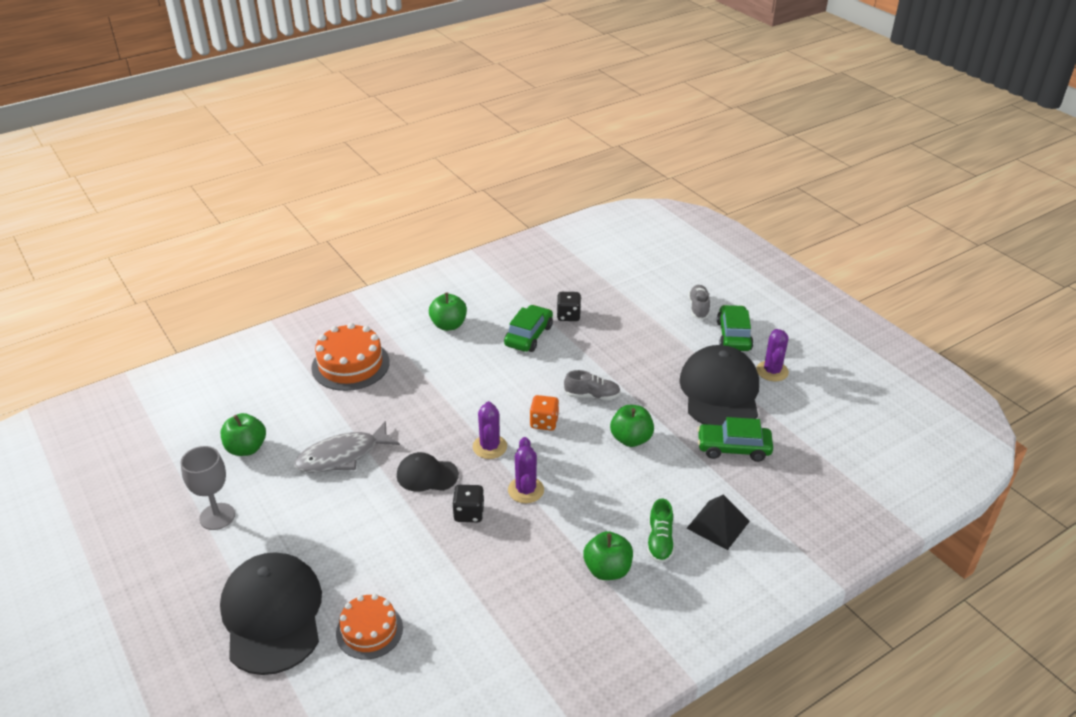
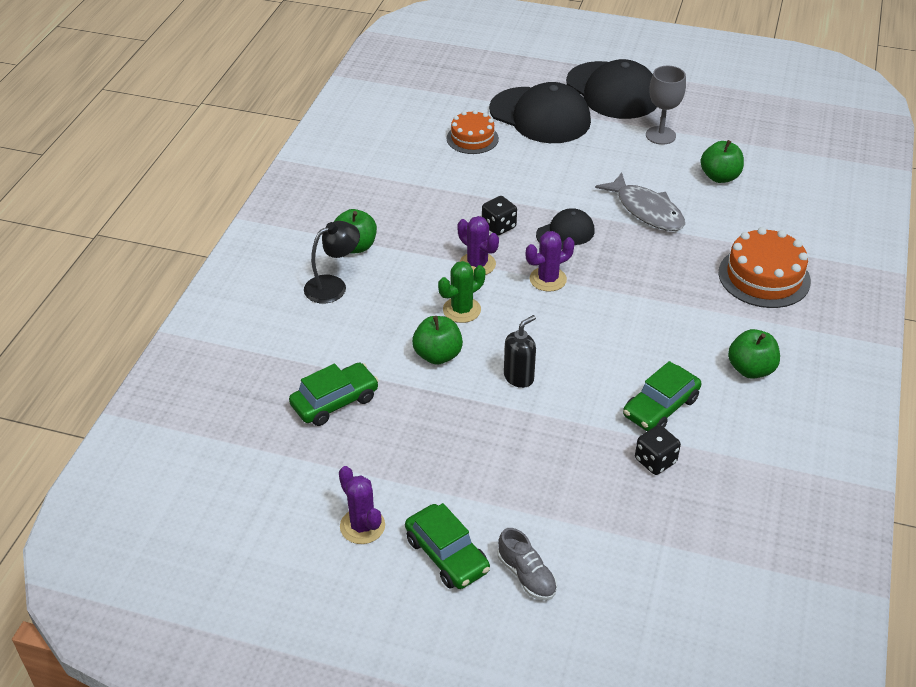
camera: 140 degrees right, 5 degrees up
grey fish [294,421,400,473] -> grey fish turned 120 degrees clockwise [595,172,685,231]
purple cactus [473,401,507,459] -> purple cactus turned 75 degrees counterclockwise [526,231,575,292]
green car [504,305,553,352] -> green car turned 60 degrees clockwise [623,361,701,431]
orange dice [530,395,559,431] -> none
grey shoe [564,370,621,400] -> black soap dispenser [504,315,536,388]
green shoe [647,498,674,563] -> black lamp [304,221,360,304]
black cap [679,345,759,425] -> black cap moved to [566,59,657,119]
black pyramid [686,494,750,550] -> none
none -> green cactus [438,261,485,323]

